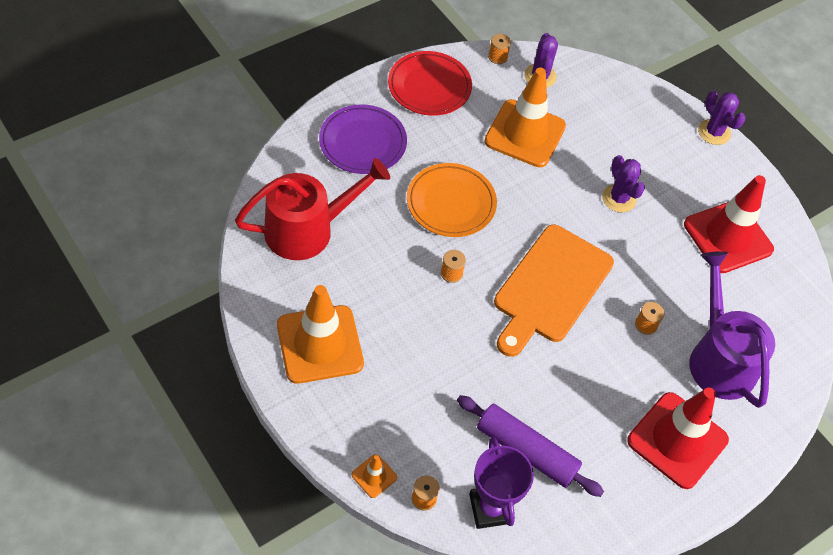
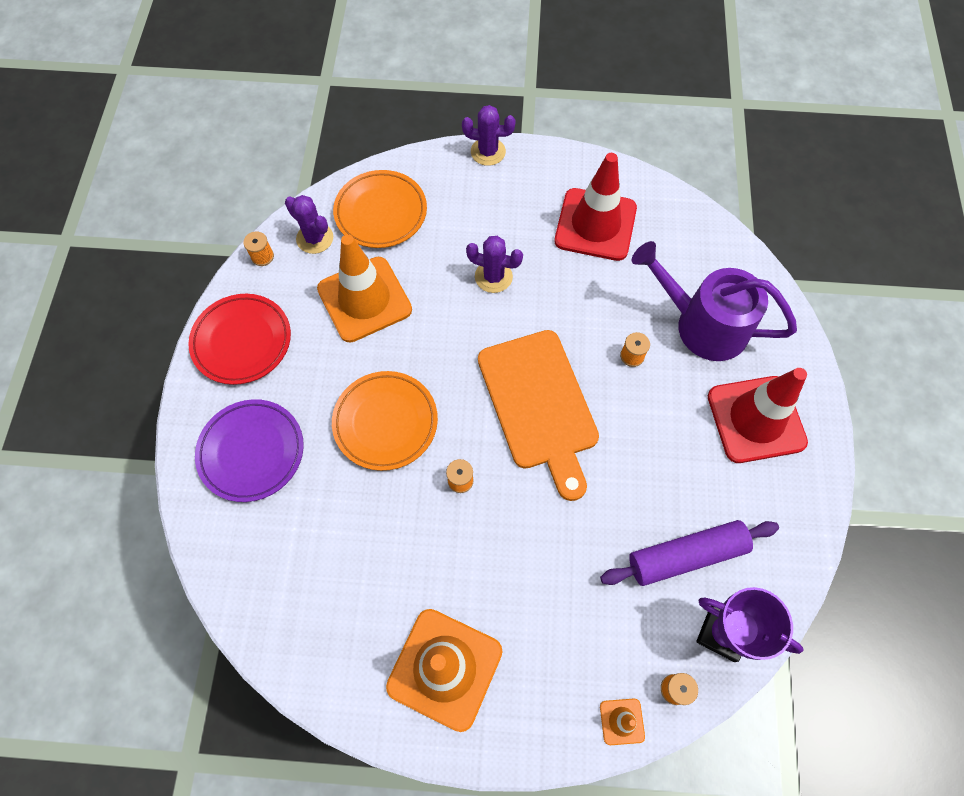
camera: 45 degrees left, 10 degrees up
red watering can [235,158,390,260] -> none
none -> orange plate [333,170,427,248]

